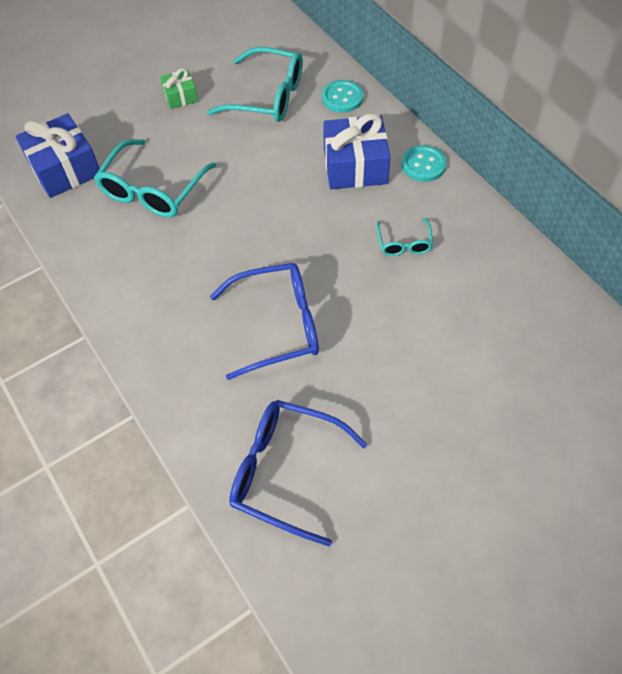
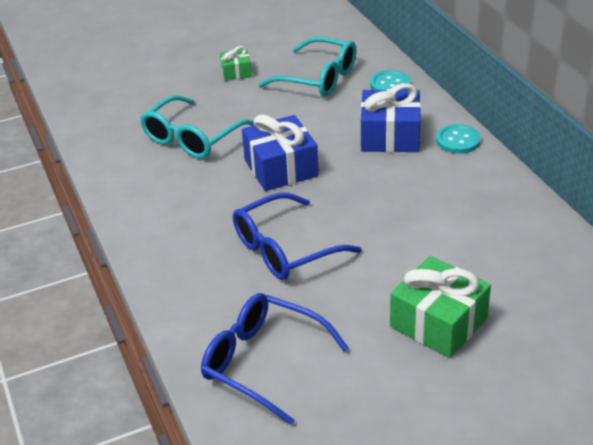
camera: 10 degrees right, 20 degrees down
blue gift [16,113,100,198] -> blue gift moved to [242,114,319,191]
blue glasses [210,263,319,380] -> blue glasses turned 150 degrees clockwise [233,193,362,280]
turquoise glasses [376,218,433,256] -> none
none -> green gift [390,256,491,358]

